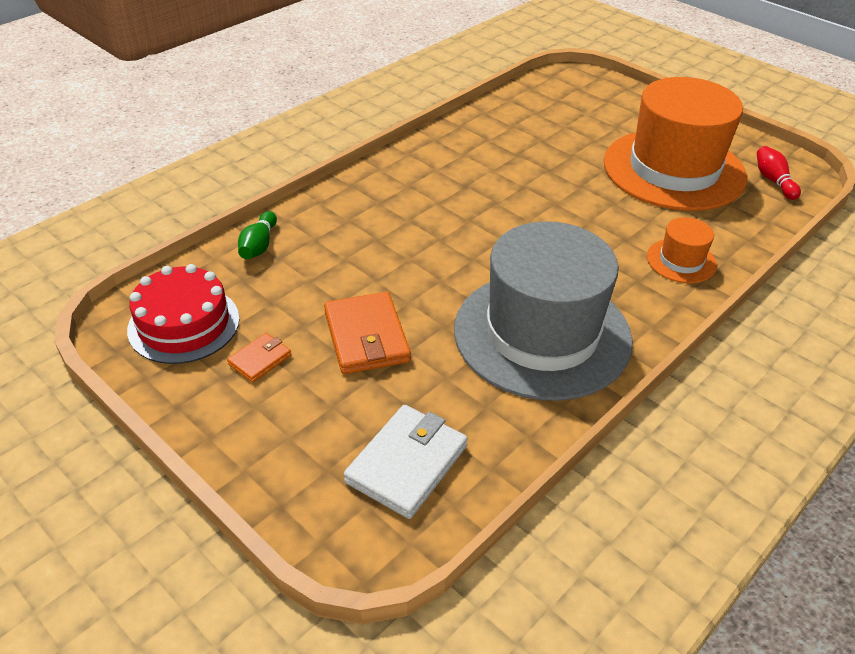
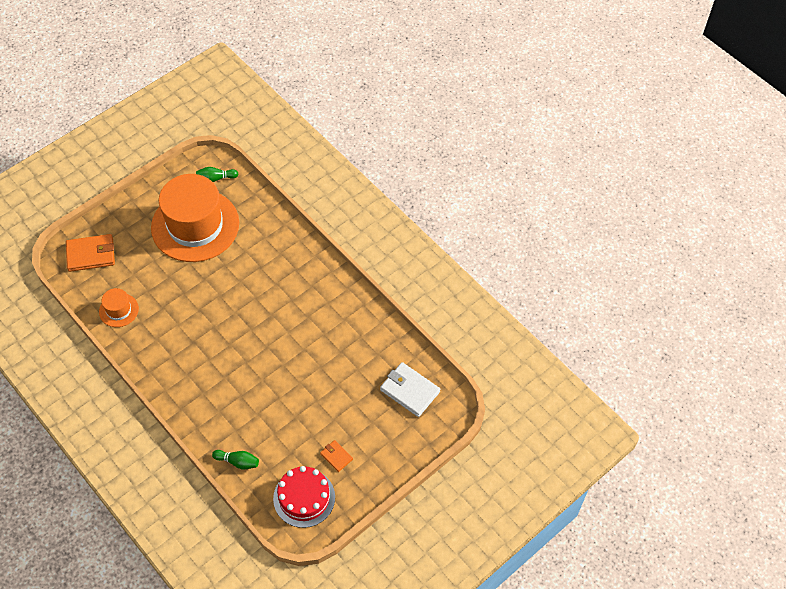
camera: 85 degrees left, 15 degrees up
orange wallet [324,292,411,374] -> orange wallet moved to [66,234,115,272]
grey hat [454,221,633,401] -> none
orange hat [647,217,717,283] -> orange hat moved to [99,288,139,327]
red bowling pin [757,146,801,200] -> green bowling pin [196,167,238,182]

